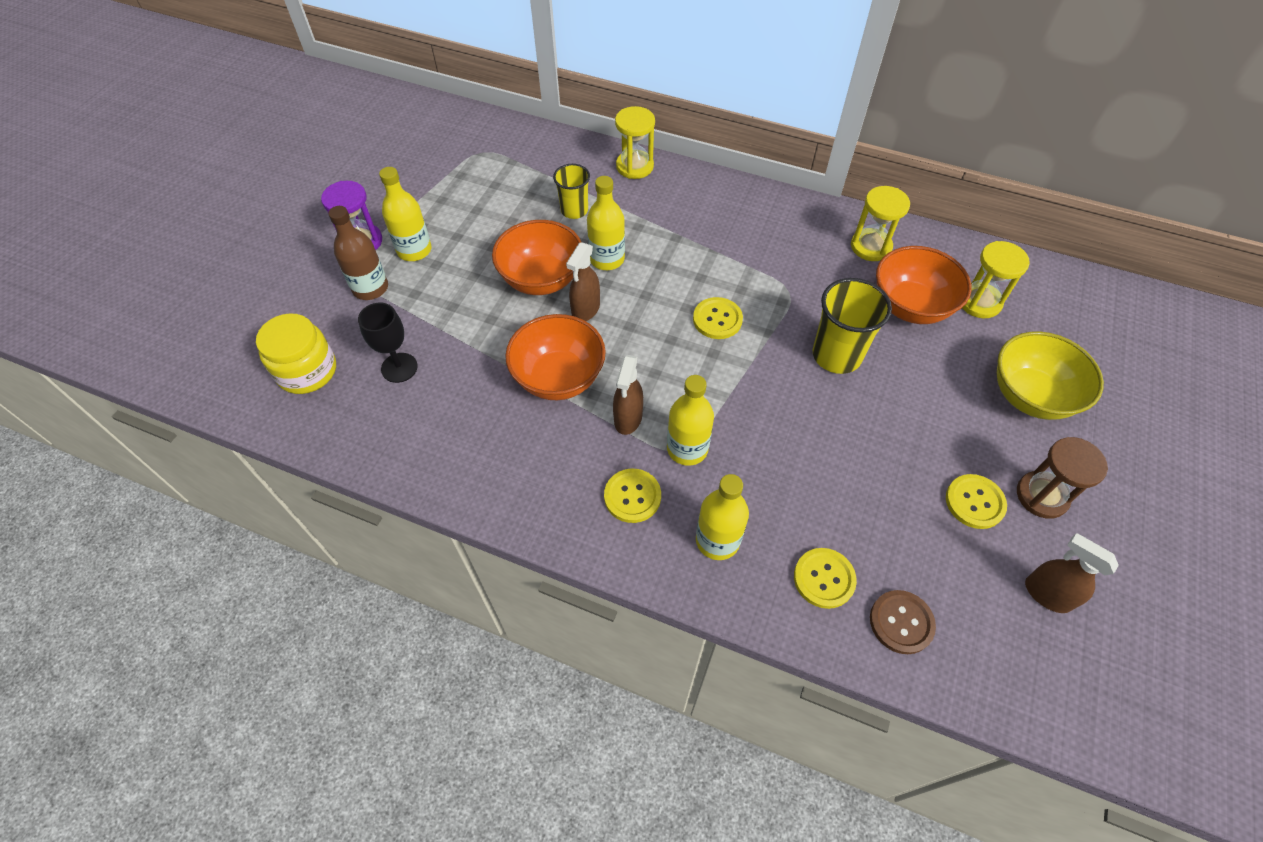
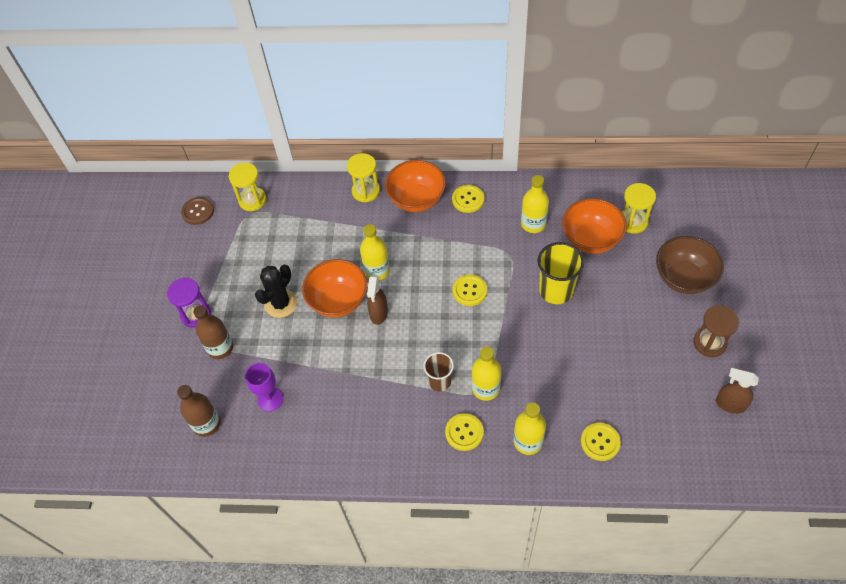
camera: 15 degrees left, 0 degrees up
yellow jar [256,313,336,394] -> brown bottle [177,385,221,437]
black goblet [358,303,418,383] -> purple goblet [245,363,283,412]
yellow bottle [379,167,432,261] -> yellow bottle moved to [521,175,549,233]
orange bowl [505,314,606,400] -> orange bowl moved to [385,160,446,212]
yellow cup [553,164,590,219] -> none
brown spray bottle [613,355,643,435] -> brown cup [424,352,454,391]
yellow hourglass [851,186,910,261] -> yellow hourglass moved to [229,163,267,211]
brown button [870,590,936,654] -> brown button moved to [181,197,214,225]
yellow button [946,474,1007,529] -> yellow button moved to [452,185,484,213]
yellow bowl [997,331,1104,420] -> brown bowl [656,236,724,294]
none -> black cactus [255,264,297,318]

